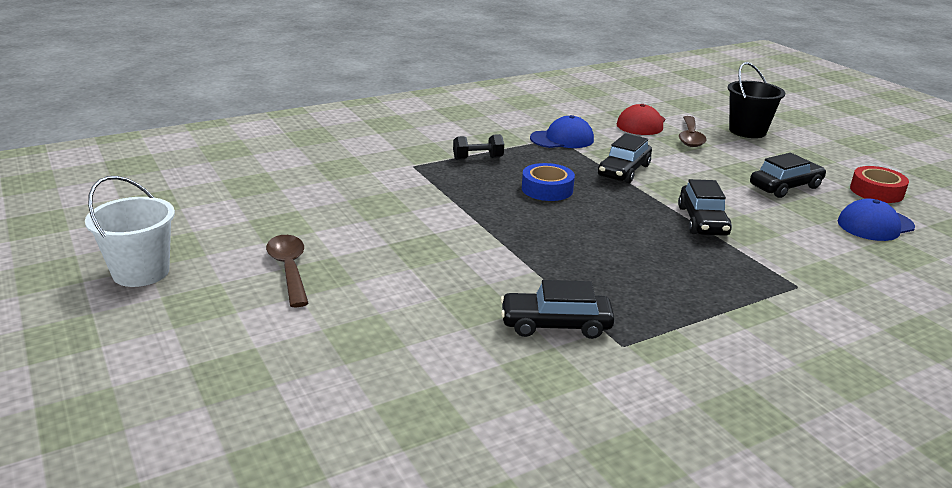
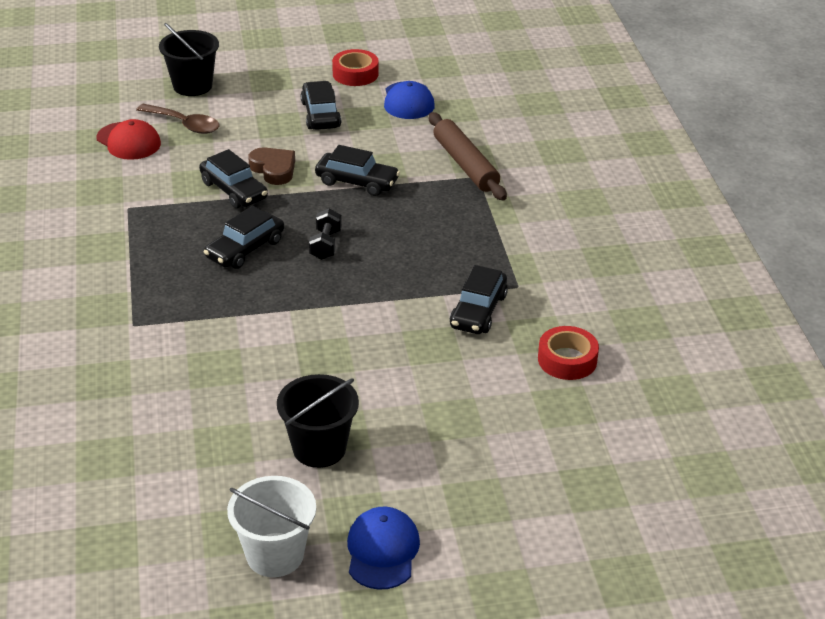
camera: 70 degrees left, 10 degrees up
brown spoon [266,235,309,307] -> black bucket [277,374,359,468]
black dumbbell [453,134,504,160] -> black dumbbell moved to [309,208,342,260]
blue tape [522,163,575,201] -> black car [204,206,284,269]
blue cap [530,115,594,148] -> blue cap moved to [347,507,420,590]
none -> brown heart [248,148,295,185]
none -> brown rolling pin [429,112,507,200]
none -> red tape [538,326,599,380]

